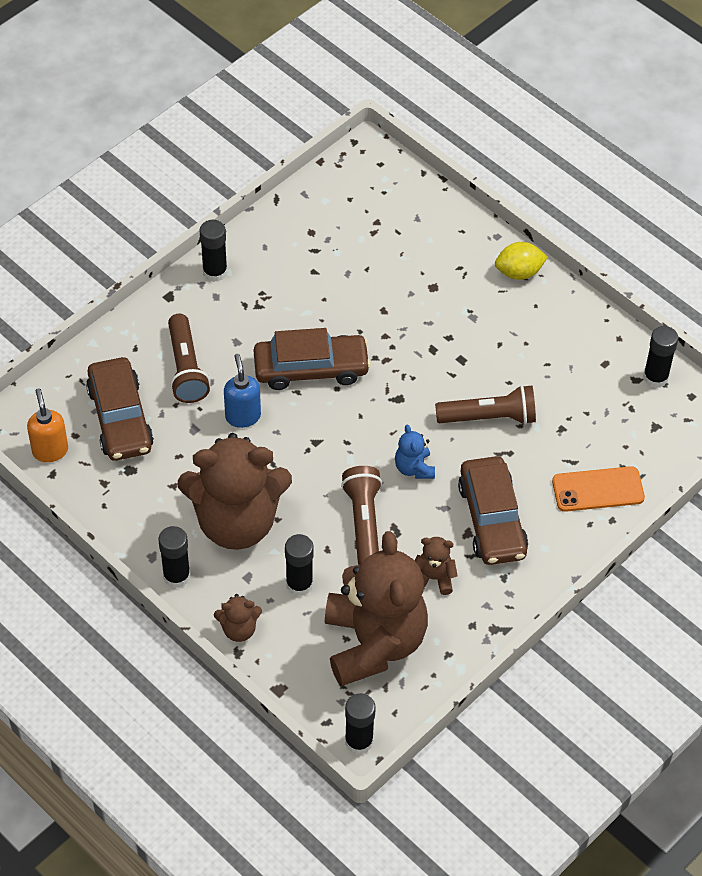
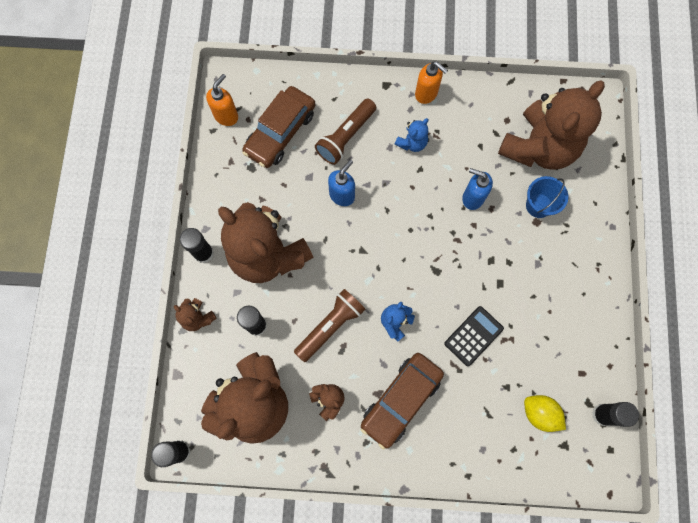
camera: 50 degrees right, 20 degrees up
black glue stick [199,220,227,282] -> orange soap dispenser [415,61,448,104]
brown car [254,328,371,390] -> none
brown flashlight [435,385,536,425] -> black calculator [444,306,504,366]
yellow lemon [495,242,548,280] -> yellow lemon moved to [524,395,566,432]
orange phone [552,466,645,512] -> none
none -> blue teddy bear [395,118,428,152]
none -> blue soap dispenser [462,168,493,210]
none -> brown teddy bear [498,81,605,170]
none -> blue bucket [526,176,568,218]

